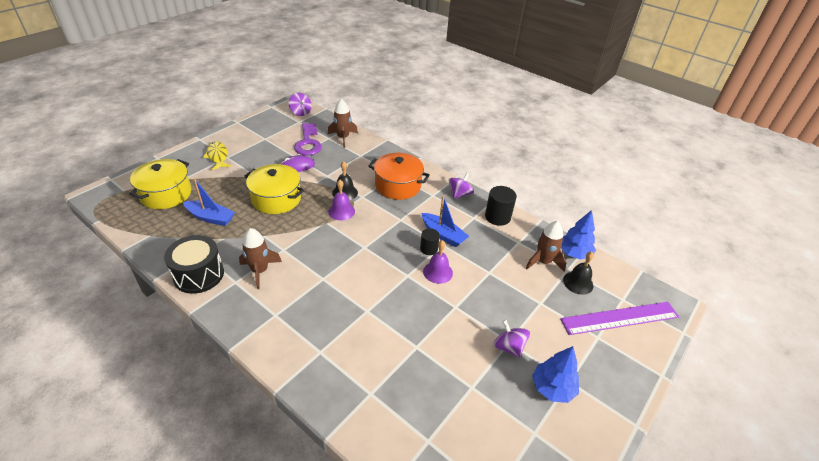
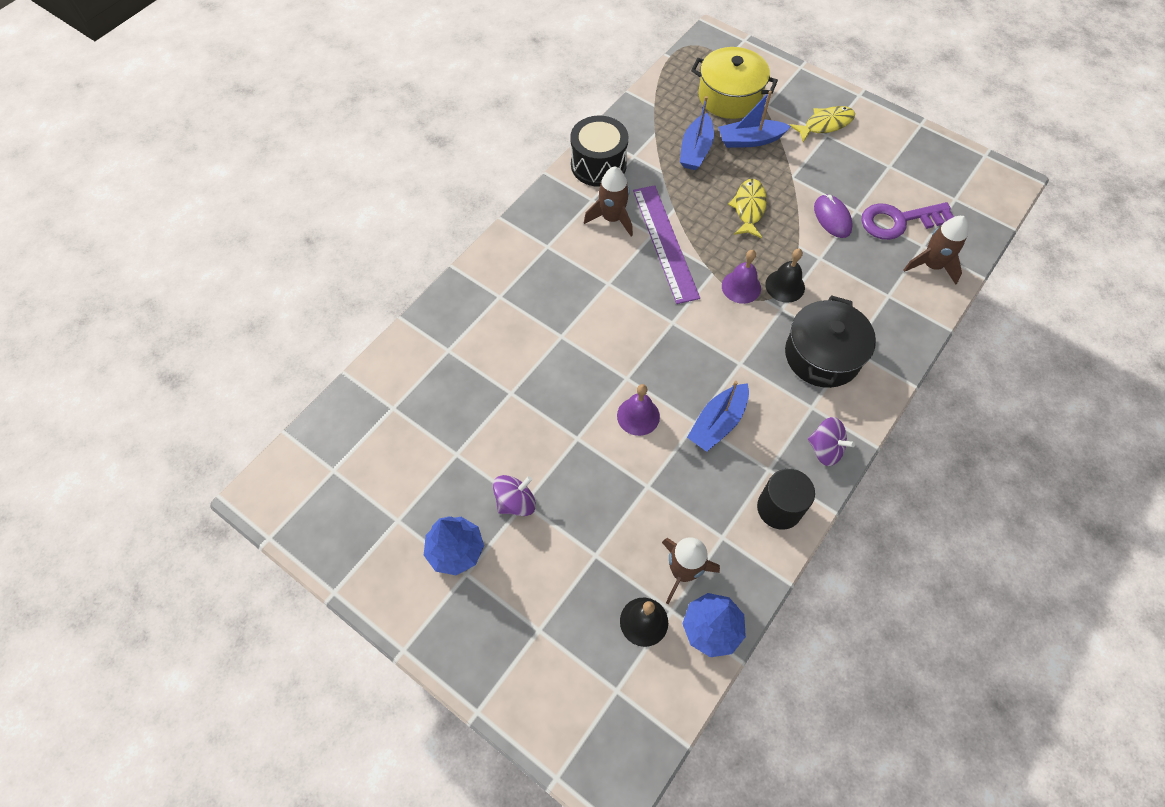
camera: 90 degrees right, 20 degrees up
yellow pot [244,164,304,214] -> yellow fish [728,179,767,238]
purple spinning top [288,93,312,116] -> none
orange pot [368,153,430,200] -> black pot [785,295,876,388]
black cylinder [420,228,440,255] -> none
purple ruler [560,302,679,335] -> purple ruler moved to [633,185,700,304]
none -> blue boat [718,91,791,148]

